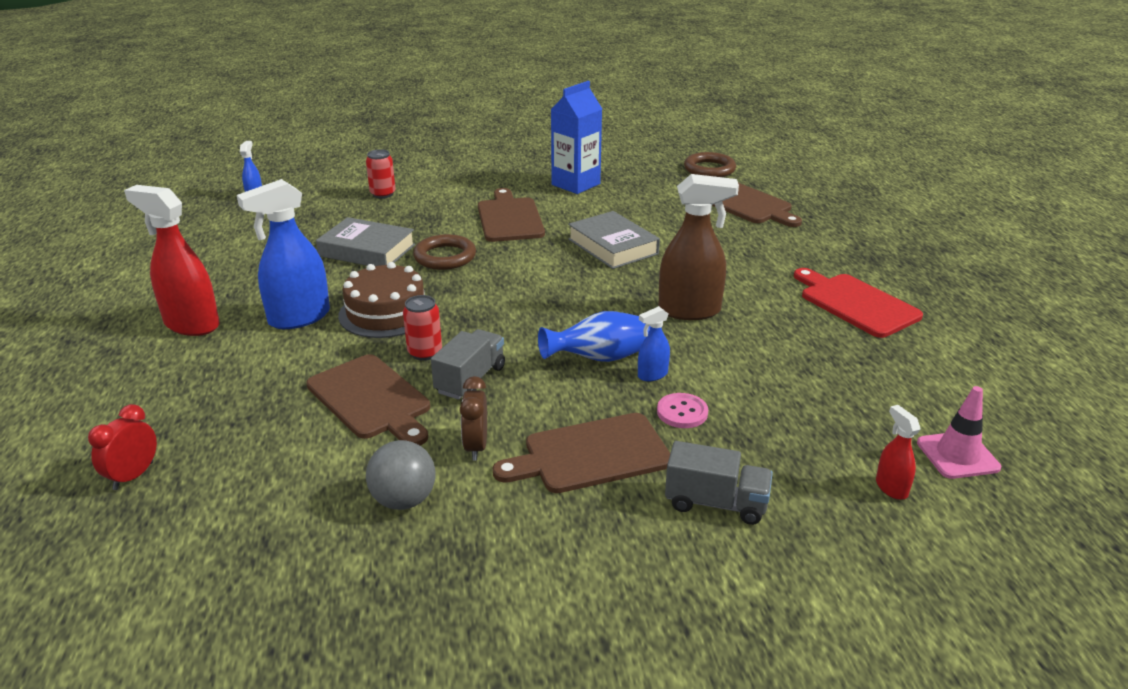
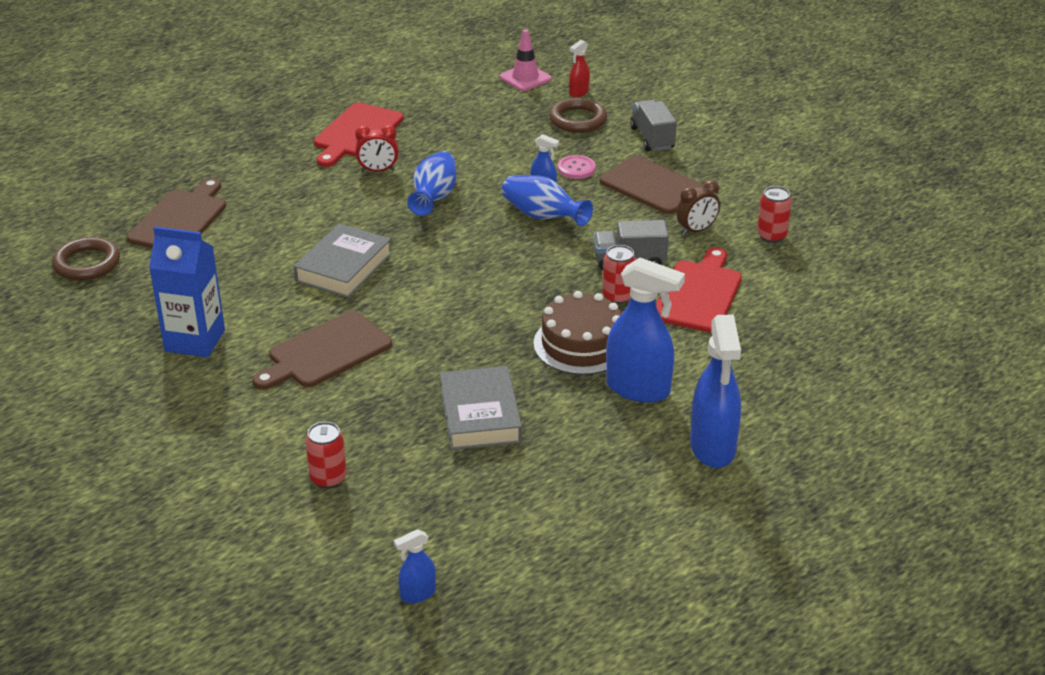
camera: 120 degrees left, 5 degrees up
red clock [88,404,157,490] -> red clock moved to [355,125,399,172]
red spray bottle [124,185,220,336] -> blue spray bottle [690,314,741,468]
brown cutting board [306,354,430,445] -> red cutting board [656,247,742,333]
grey ball [366,440,435,510] -> red can [757,186,792,243]
brown ring [413,234,476,270] -> brown ring moved to [549,98,607,133]
brown spray bottle [659,174,739,320] -> blue vase [407,151,456,216]

